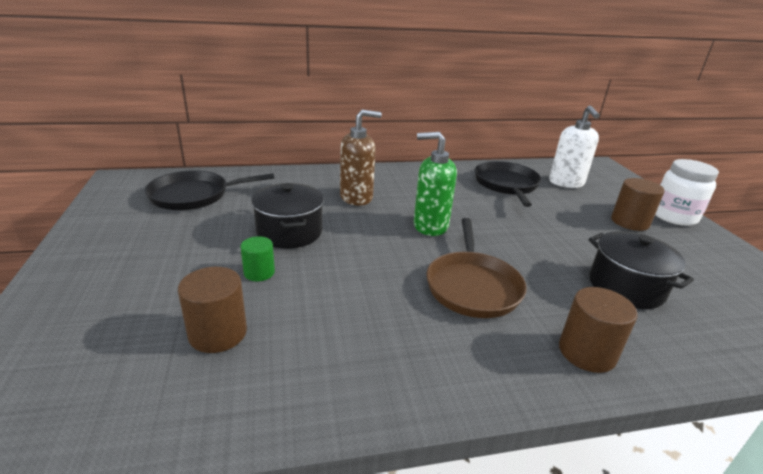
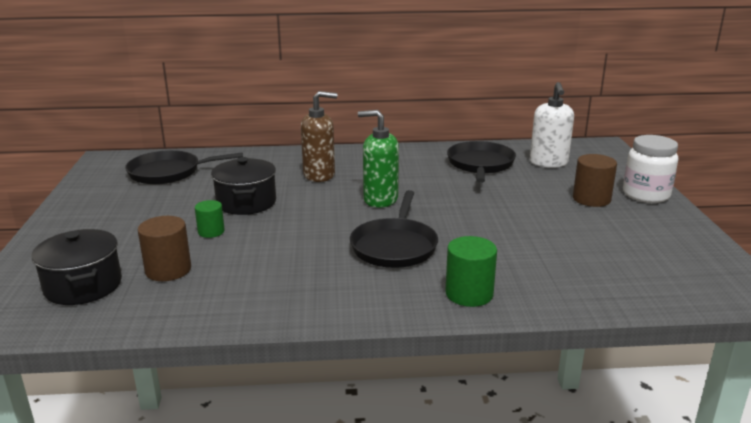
camera: 10 degrees right, 5 degrees down
brown pan [426,218,527,318] -> black pan [350,190,438,268]
brown cylinder [559,287,638,373] -> green cylinder [445,236,497,307]
black pot [589,231,694,309] -> black pot moved to [31,229,122,305]

